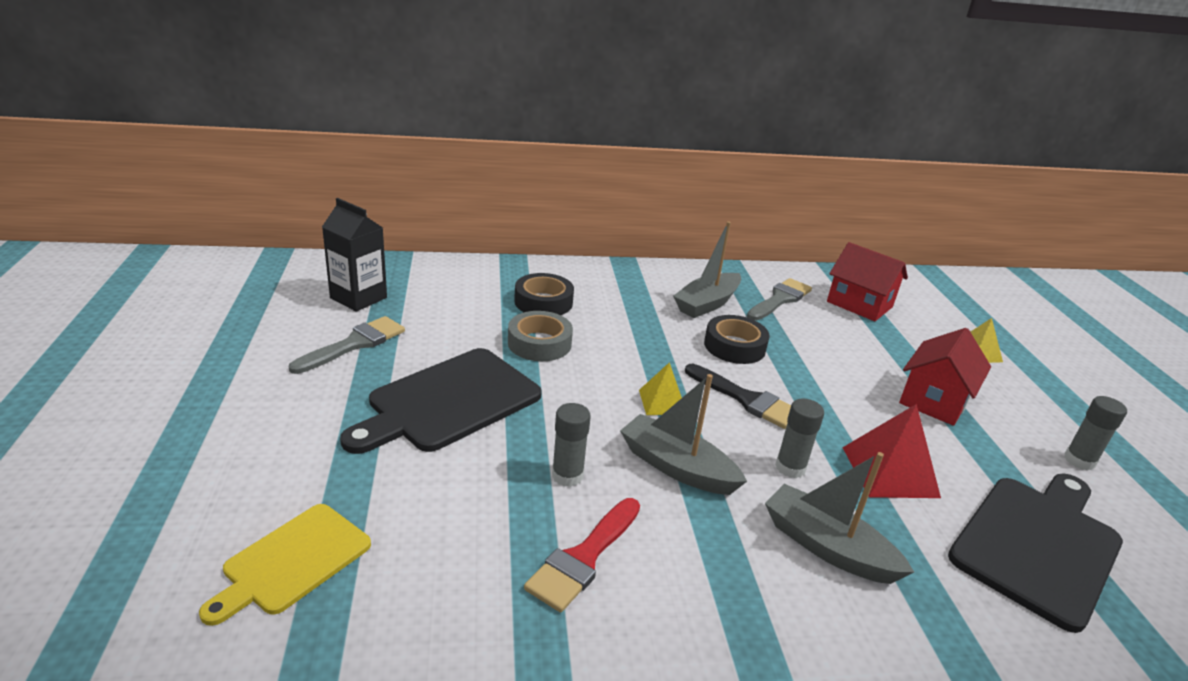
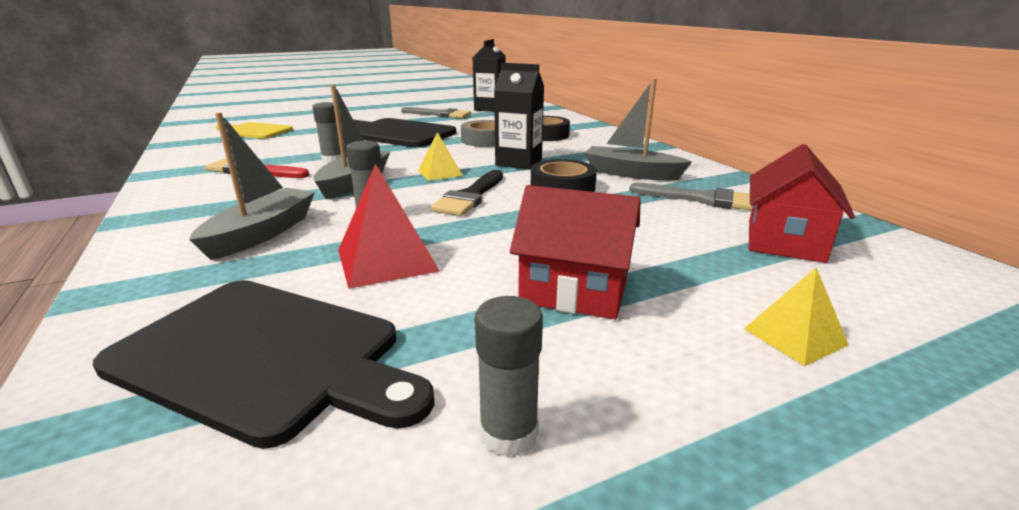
camera: 75 degrees right, 5 degrees down
none -> black carton [494,63,544,170]

